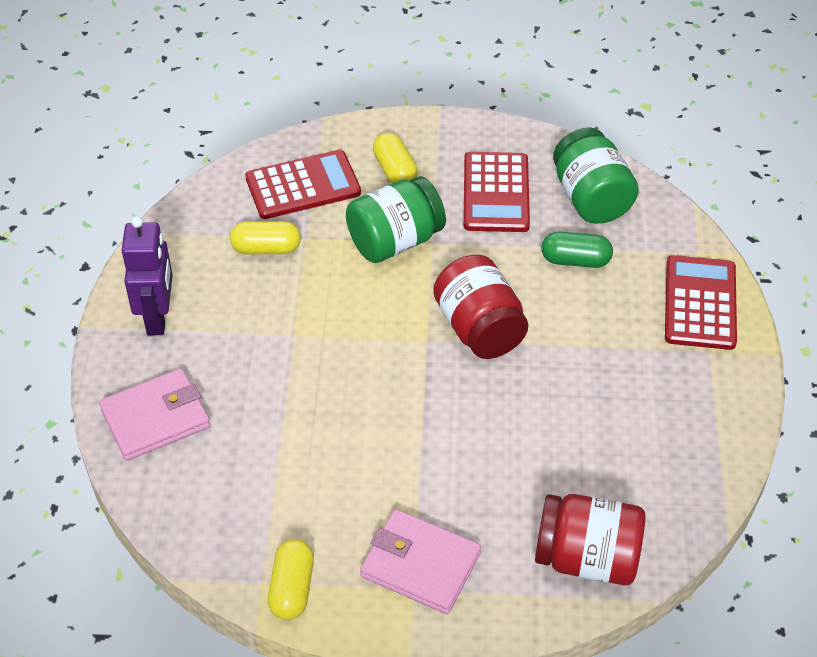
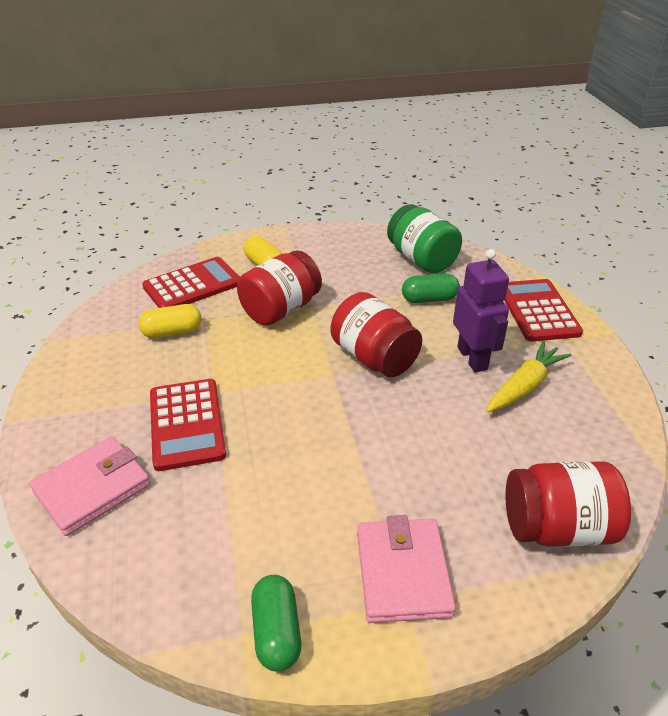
camera: 15 degrees left, 10 degrees down
purple robot [121,217,173,335] -> purple robot moved to [453,249,509,372]
yellow capsule [268,539,314,620] -> green capsule [251,575,301,672]
green jar [346,176,446,263] -> red jar [237,250,322,326]
pink wallet [360,509,481,614] -> pink wallet turned 75 degrees clockwise [357,515,456,623]
red calculator [464,152,530,232] -> red calculator moved to [150,379,226,471]
none -> yellow carrot [486,341,572,412]

